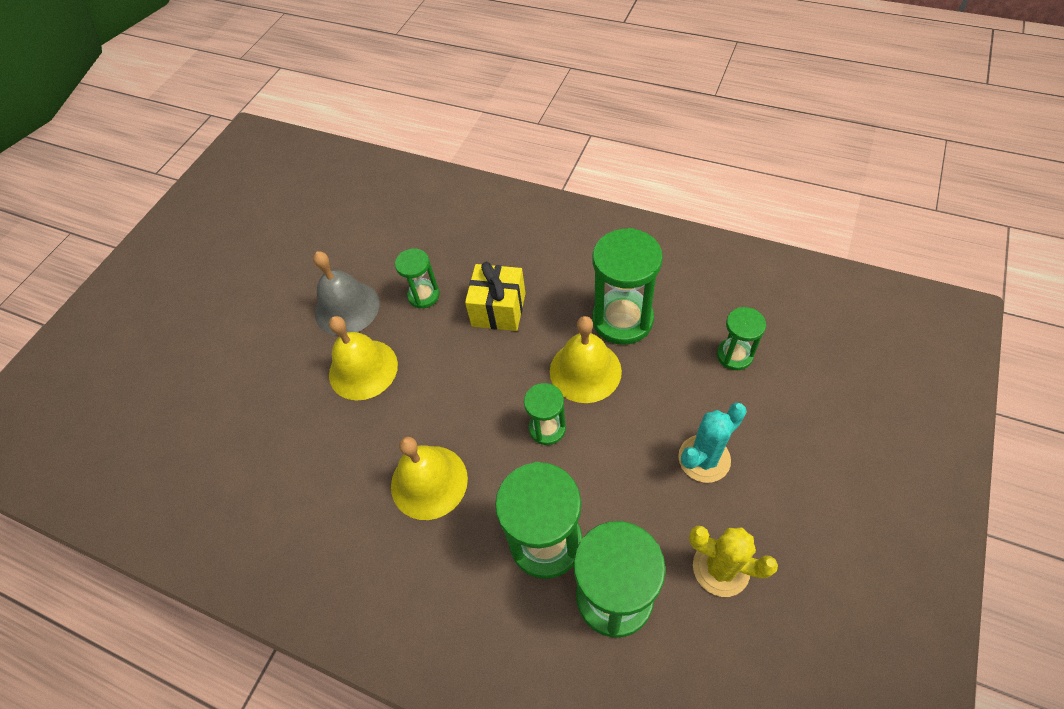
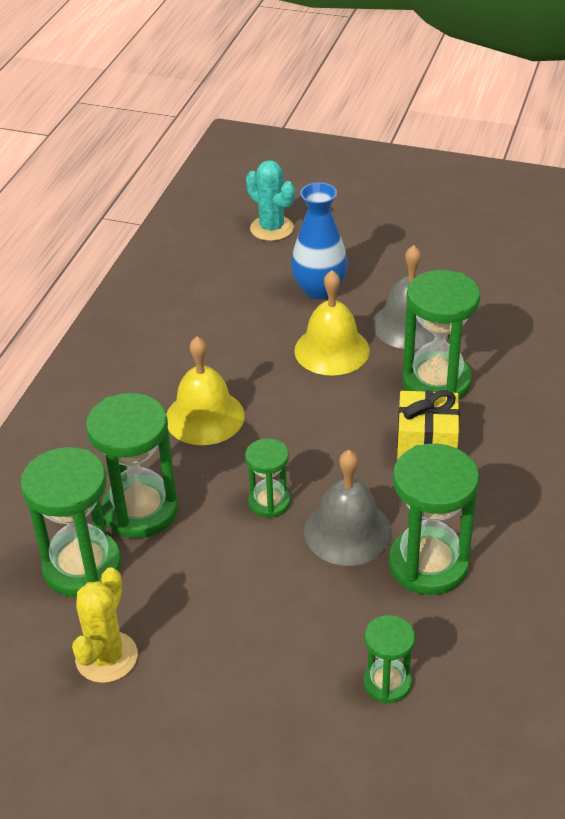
camera: 80 degrees right, 15 degrees down
green hourglass [395,249,440,309] -> green hourglass [402,270,480,399], size x1.79
yellow bell [550,316,622,403] -> grey bell [304,450,392,566]
turquoise cactus [678,403,747,483] -> turquoise cactus moved to [246,160,295,241]
none -> blue vase [291,182,348,300]

